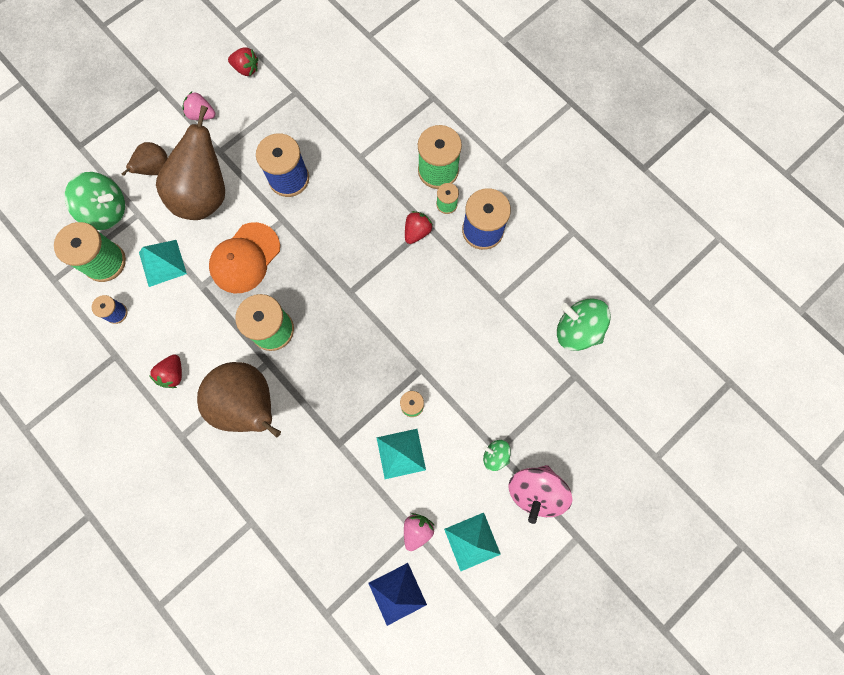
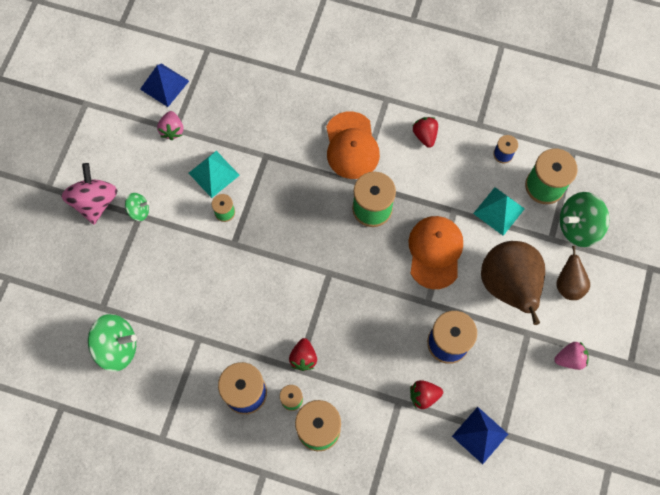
camera: 150 degrees right, 5 degrees down
brown pear [197,362,281,437] -> orange cap [326,111,380,179]
red strawberry [228,47,258,76] -> red strawberry moved to [410,380,443,409]
turquoise pyramid [444,513,501,571] -> none
none -> blue pyramid [452,407,508,464]

